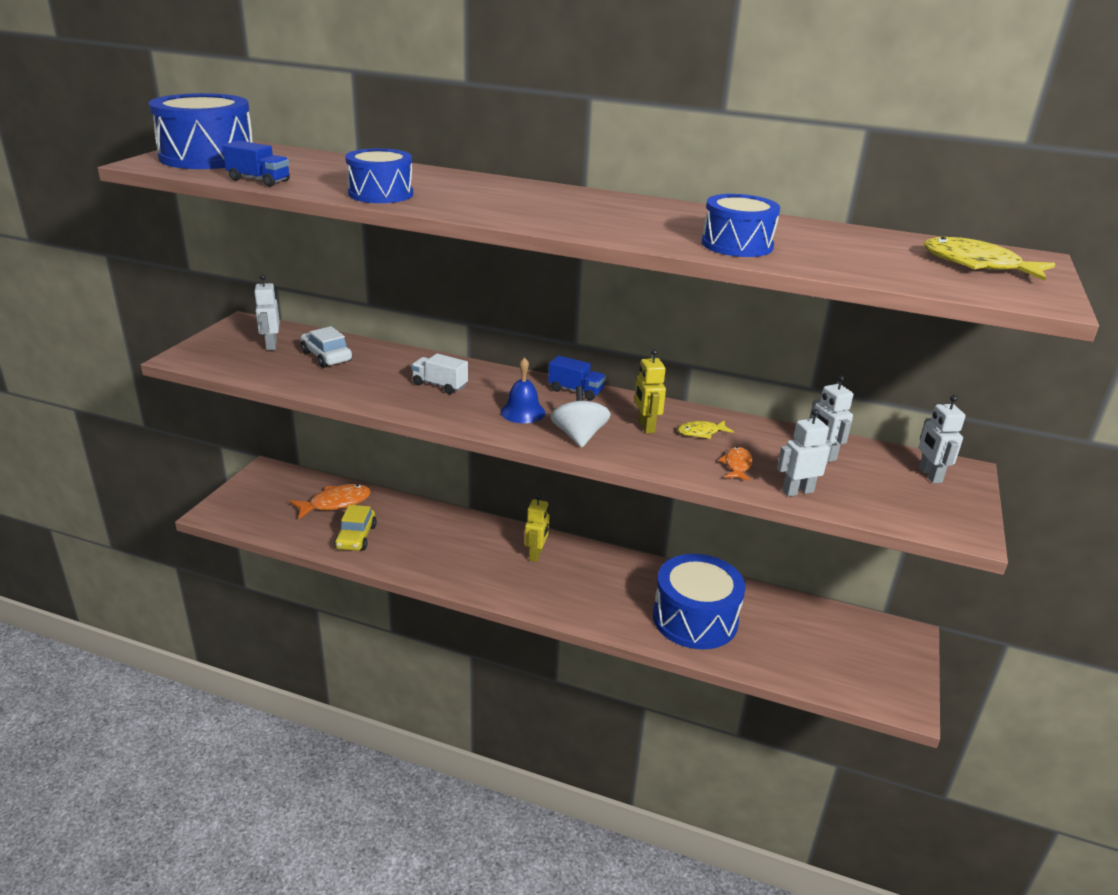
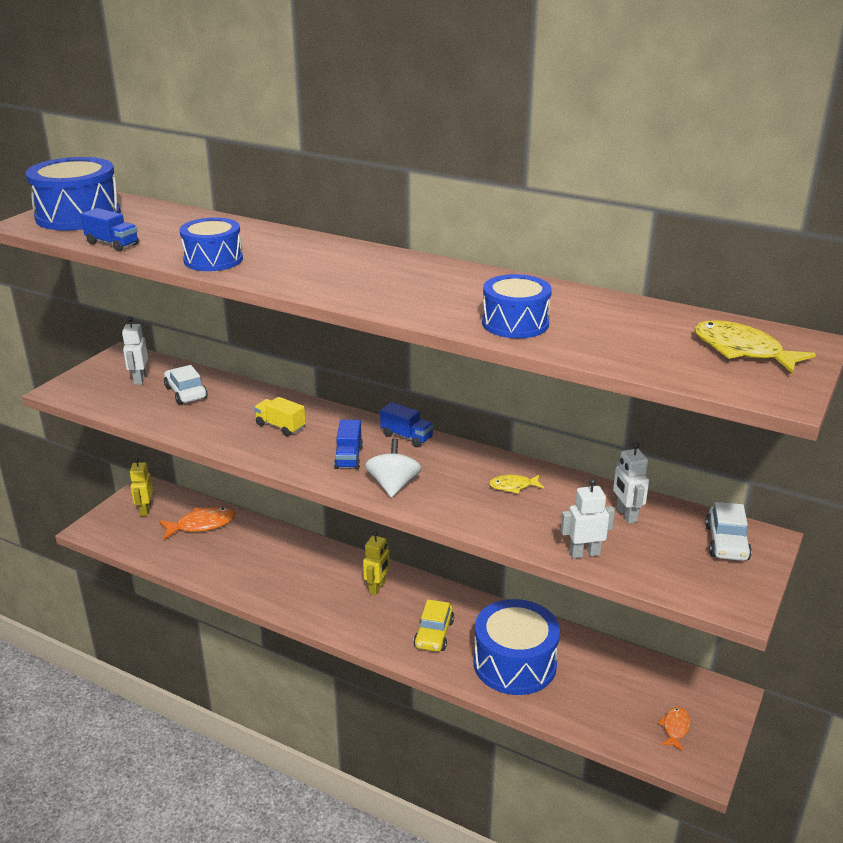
camera: 10 degrees right, 0 degrees up
yellow car [334,505,377,551] -> yellow car moved to [413,599,454,652]
white truck [411,353,468,394] -> yellow truck [254,397,306,436]
blue bell [500,357,545,423] -> blue truck [334,420,363,469]
yellow robot [634,349,666,433] -> yellow robot moved to [129,457,153,516]
orange fish [719,447,753,481] -> orange fish moved to [658,707,690,751]
white robot [919,395,965,483] -> white car [705,502,752,561]

